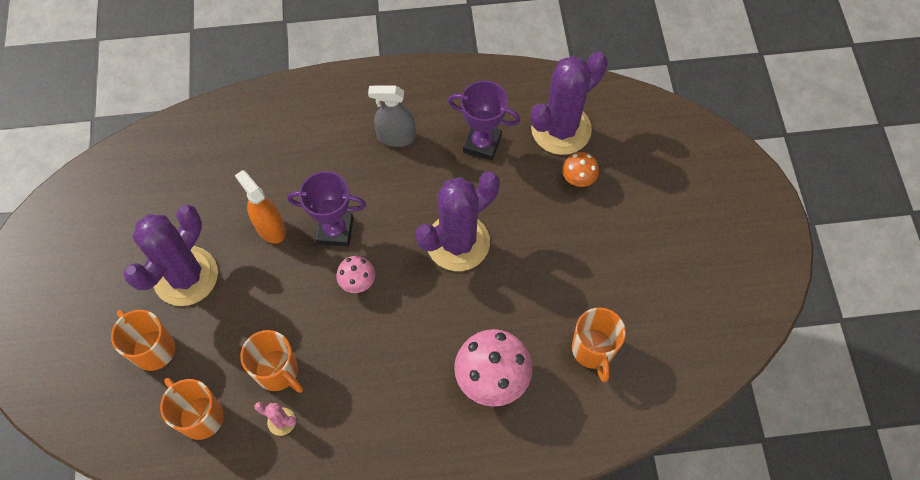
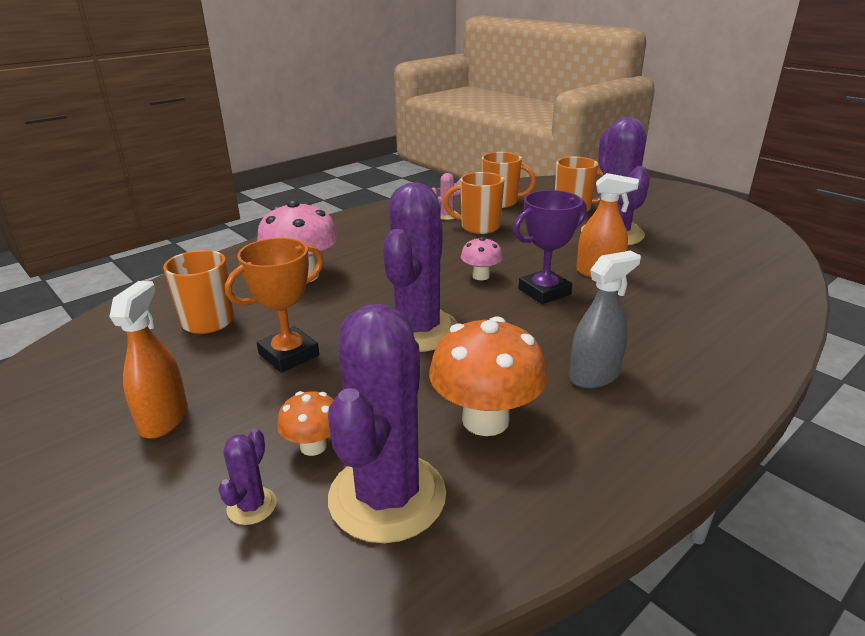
camera: 145 degrees right, 35 degrees down
purple trophy [448,81,520,161] -> orange mushroom [429,316,547,436]
none -> orange spray bottle [109,281,188,439]
none -> purple cactus [218,428,277,525]
none -> orange trophy [225,238,324,373]

